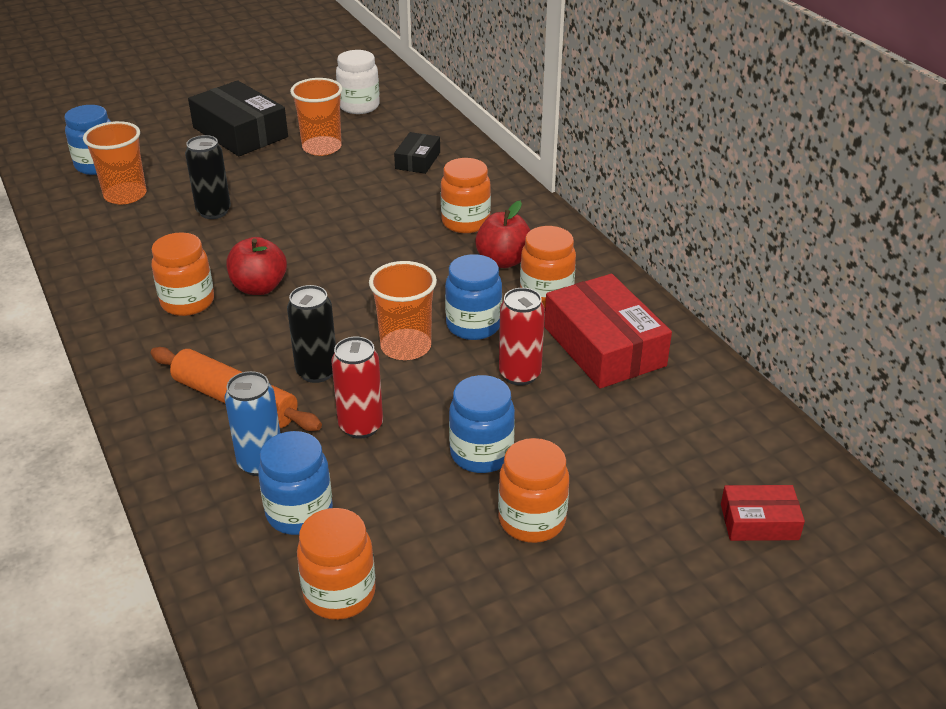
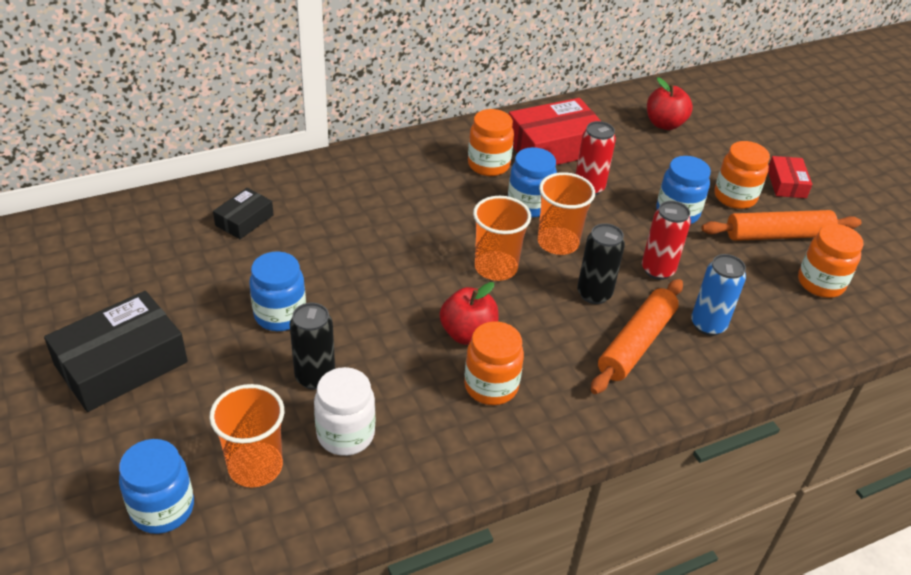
camera: 90 degrees left, 5 degrees up
blue jar [258,431,333,535] -> blue jar moved to [249,252,306,331]
orange cup [290,78,343,156] -> orange cup moved to [473,196,531,281]
white jar [336,50,380,114] -> white jar moved to [314,367,375,456]
black box [394,132,440,174] -> black box turned 75 degrees counterclockwise [213,188,274,239]
orange jar [441,158,491,233] -> none
red apple [475,201,530,268] -> red apple moved to [647,77,693,130]
red box [721,485,805,541] -> red box moved to [768,156,812,198]
none -> orange rolling pin [702,210,861,241]

